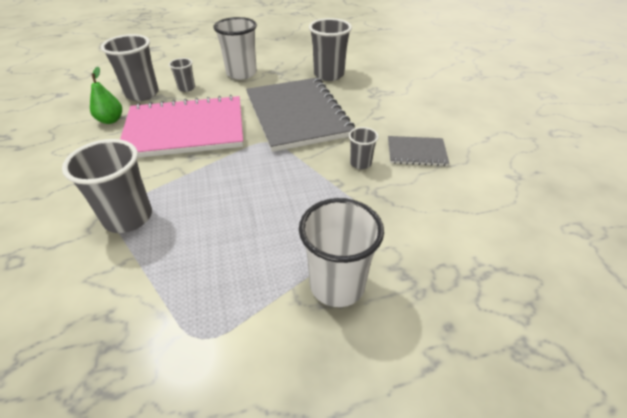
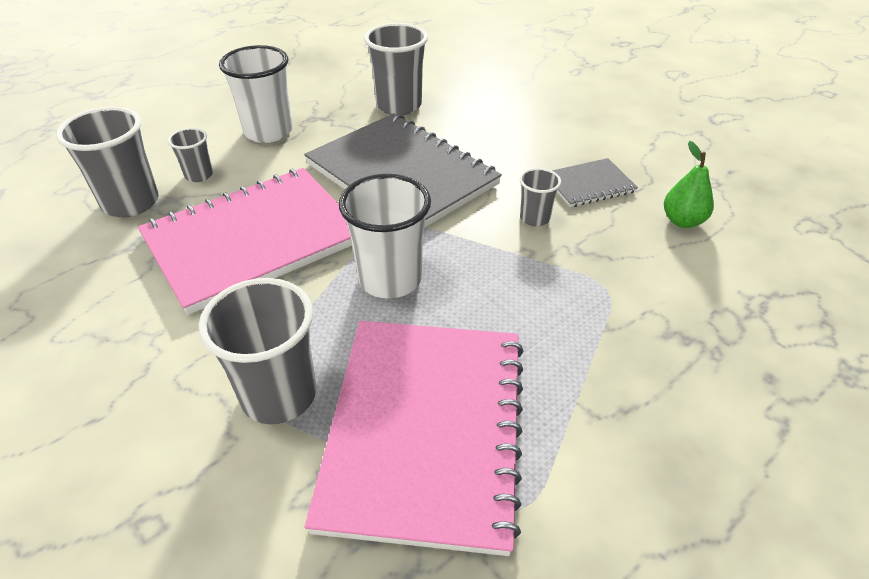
camera: 25 degrees left, 0 degrees up
green pear [90,67,122,124] -> green pear moved to [664,141,714,228]
white cup [299,198,384,307] -> white cup moved to [339,174,431,299]
none -> pink notebook [305,321,524,556]

